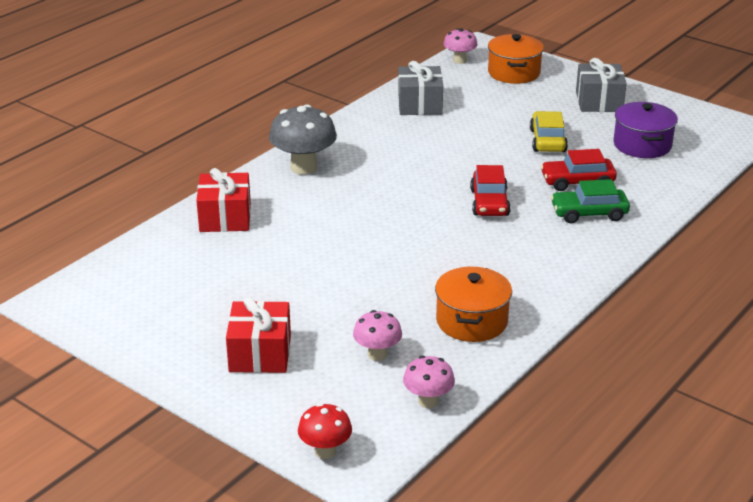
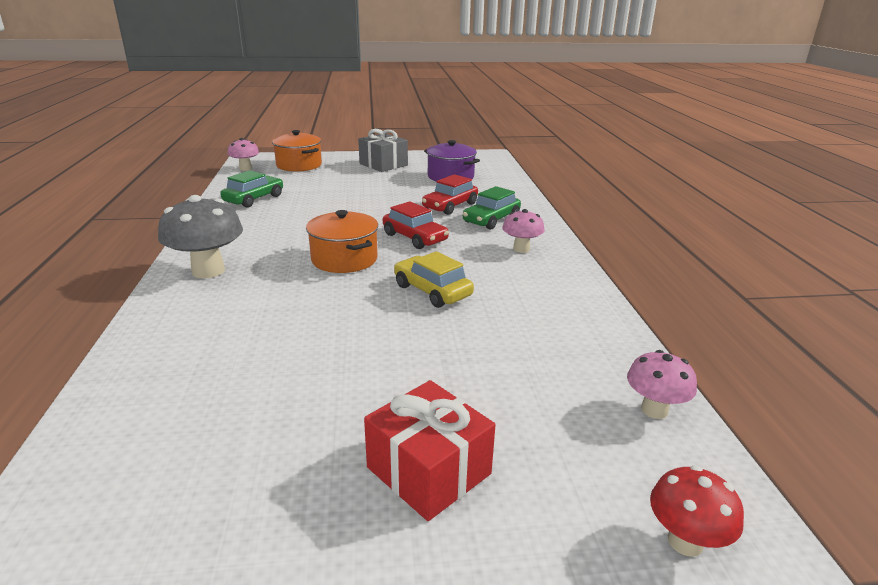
camera: 45 degrees left, 5 degrees down
red gift [196,168,251,232] -> none
pink mushroom [353,310,402,361] -> pink mushroom moved to [502,209,545,253]
grey gift [398,61,443,115] -> green car [220,170,283,208]
orange pot [435,266,512,342] -> orange pot moved to [306,210,378,273]
yellow car [530,111,568,152] -> yellow car moved to [394,251,474,308]

